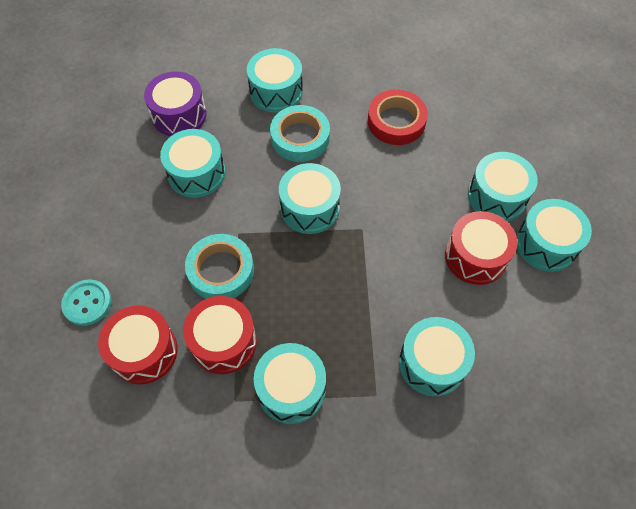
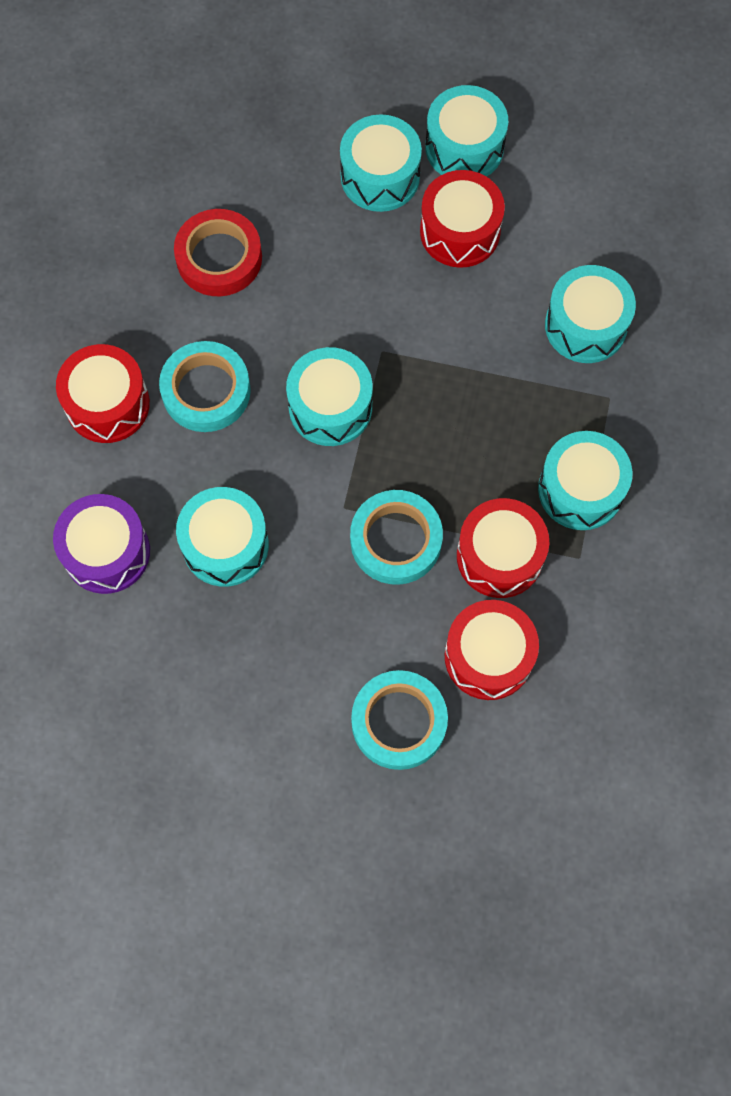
camera: 75 degrees left, 10 degrees up
turquoise button [61,280,112,326] -> turquoise tape [351,670,448,770]
turquoise drum [247,48,303,112] -> red drum [56,344,150,443]

